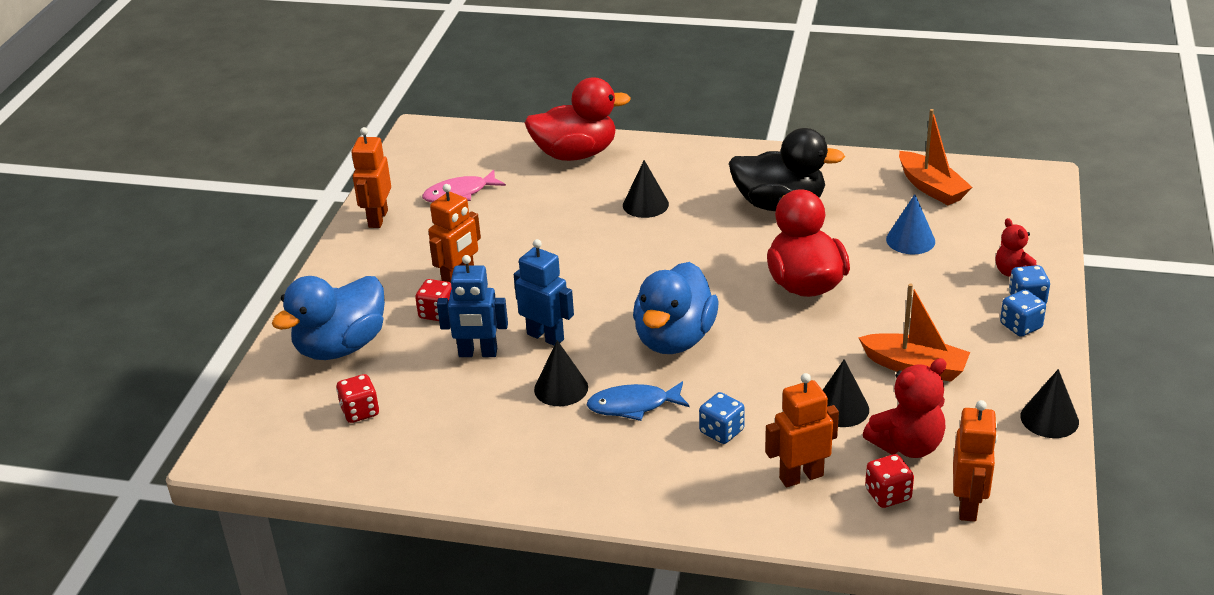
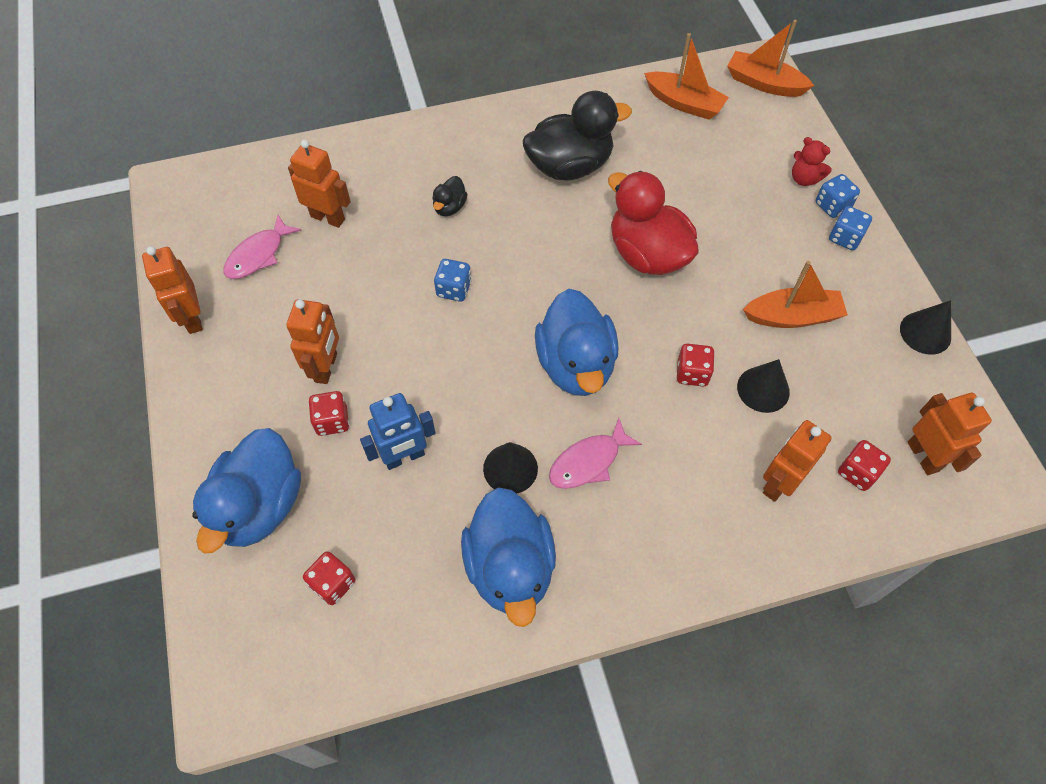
camera: 30 degrees left, 25 degrees up
blue robot [514,239,574,345] -> none
red duck [525,77,631,161] -> none
blue fish [587,381,690,421] -> pink fish [549,418,642,489]
black cone [623,160,669,218] -> black duck [432,176,468,216]
blue dice [699,392,745,444] -> blue dice moved to [434,259,471,302]
red teddy bear [863,358,947,458] -> none
blue cone [886,194,935,254] -> none
none -> orange robot [288,140,351,228]
none -> blue duck [461,487,556,627]
none -> red dice [677,344,715,387]
none -> orange boat [727,20,814,97]

